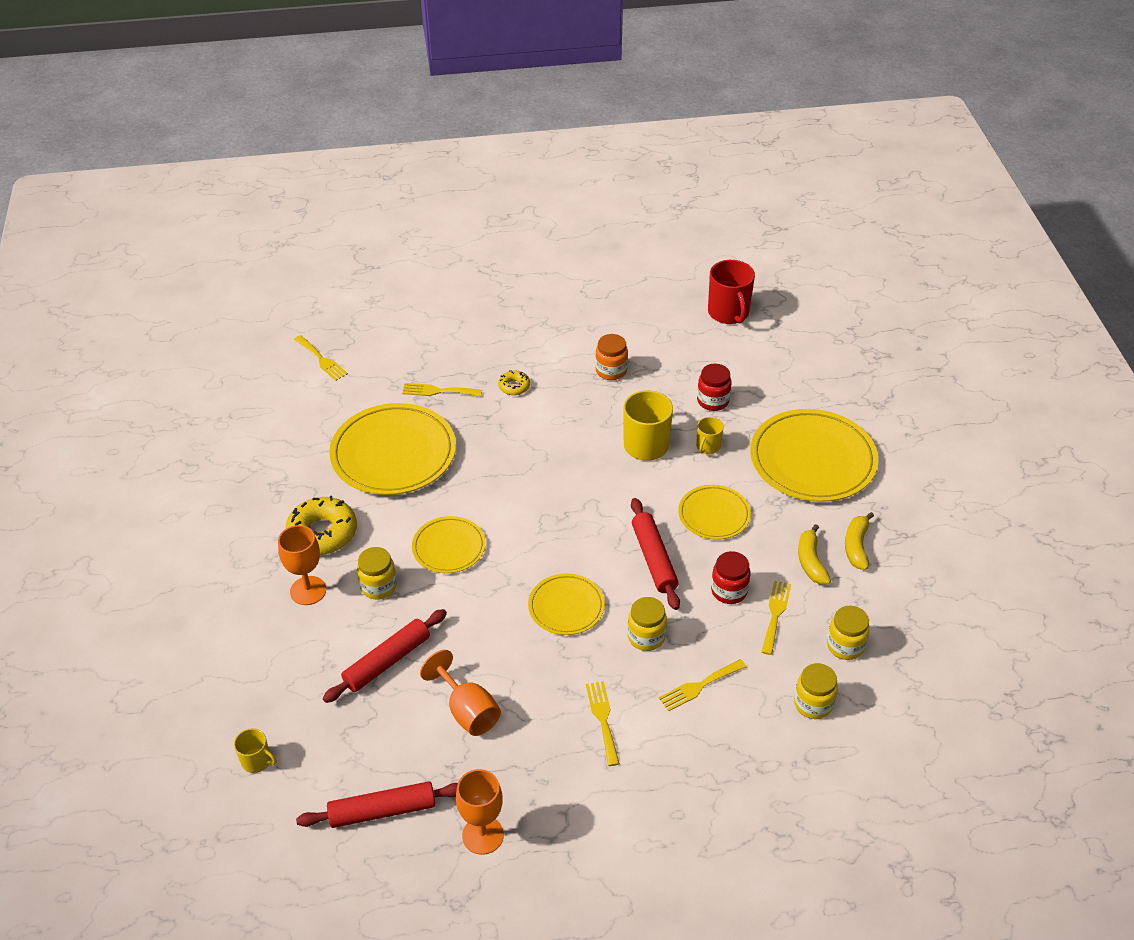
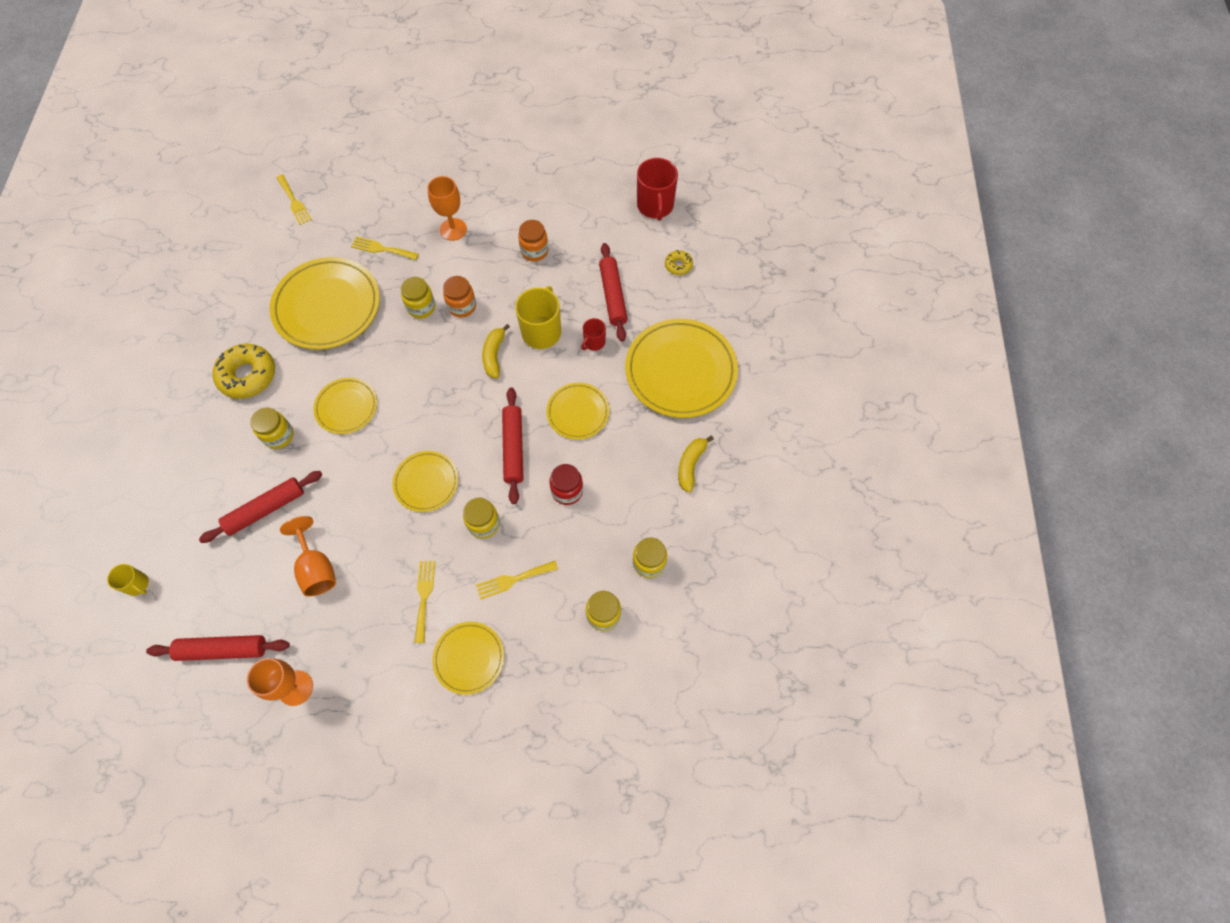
camera: 10 degrees right, 20 degrees up
orange goblet [278,525,326,605] -> orange goblet moved to [427,176,467,241]
yellow donut [498,370,530,395] -> yellow donut moved to [665,250,693,275]
yellow mug [696,417,724,454] -> red mug [581,318,606,351]
red jar [697,364,732,411] -> red rolling pin [599,243,628,342]
yellow fork [761,581,791,655] -> none
yellow banana [798,524,831,585] -> yellow banana moved to [482,324,510,378]
none -> yellow jar [401,277,435,318]
none -> yellow plate [432,622,504,695]
none -> orange jar [443,276,476,318]

